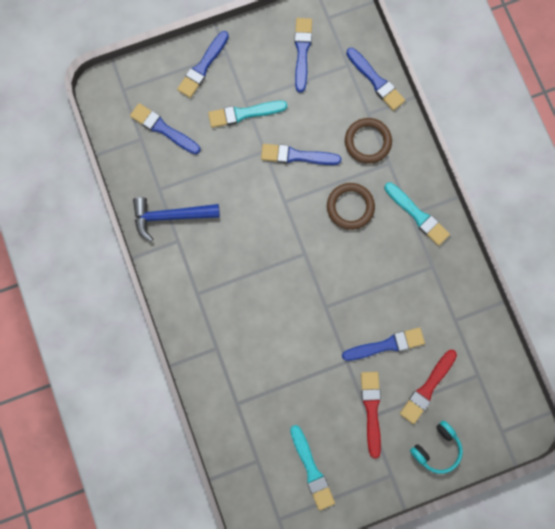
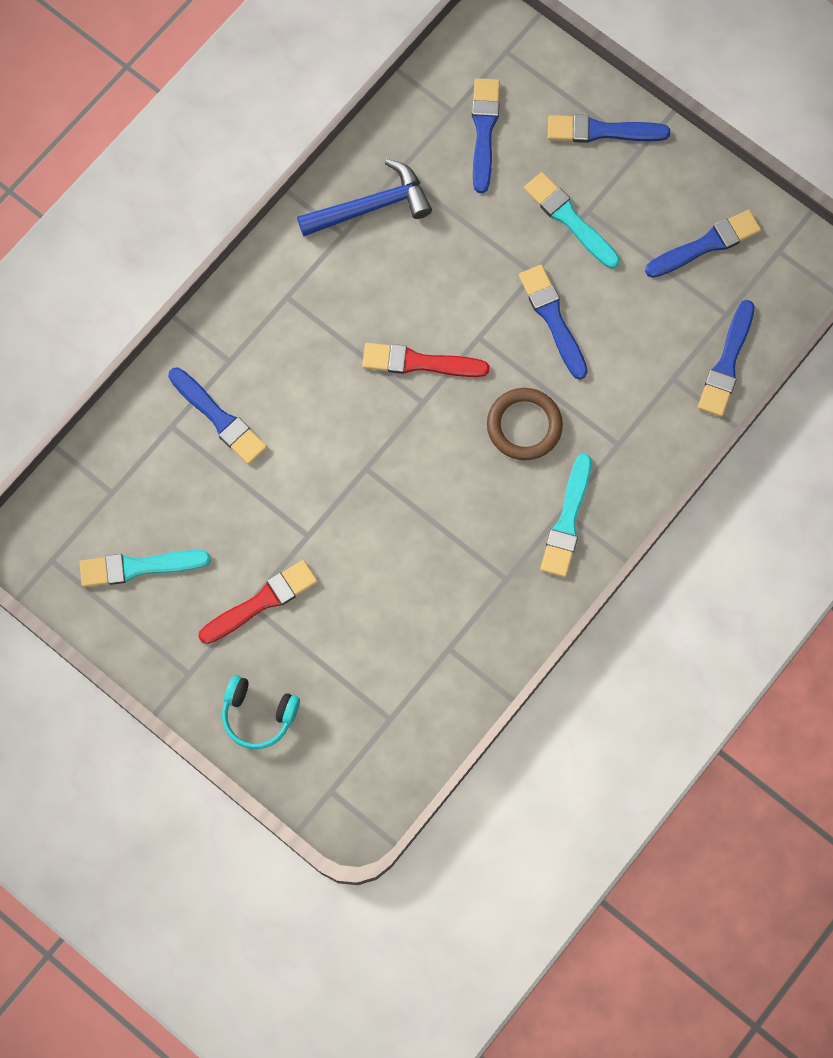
camera: 60 degrees right, 5 degrees down
blue hammer [133,197,220,242] -> blue hammer turned 105 degrees clockwise [297,159,432,236]
turquoise brush [290,425,335,511] -> turquoise brush turned 45 degrees clockwise [80,550,211,587]
blue brush [342,327,425,361] -> blue brush moved to [168,367,267,465]
brown ring [345,118,392,164] -> none
red brush [400,350,457,424] -> red brush moved to [362,343,489,377]

